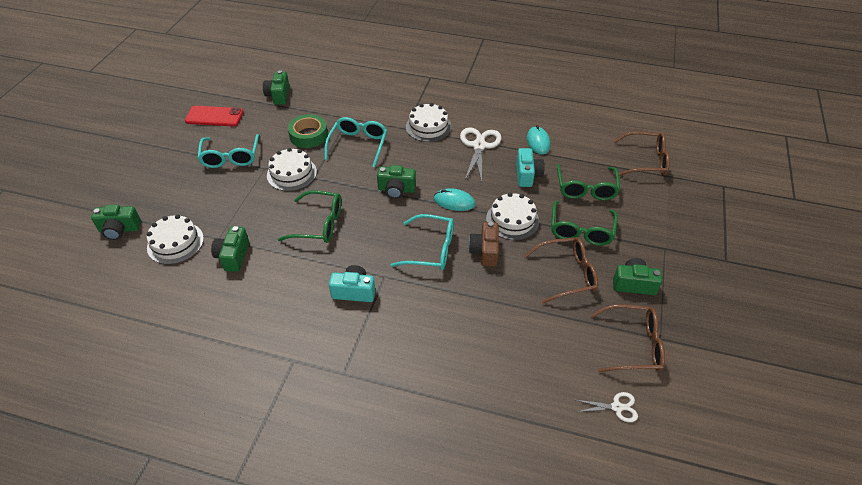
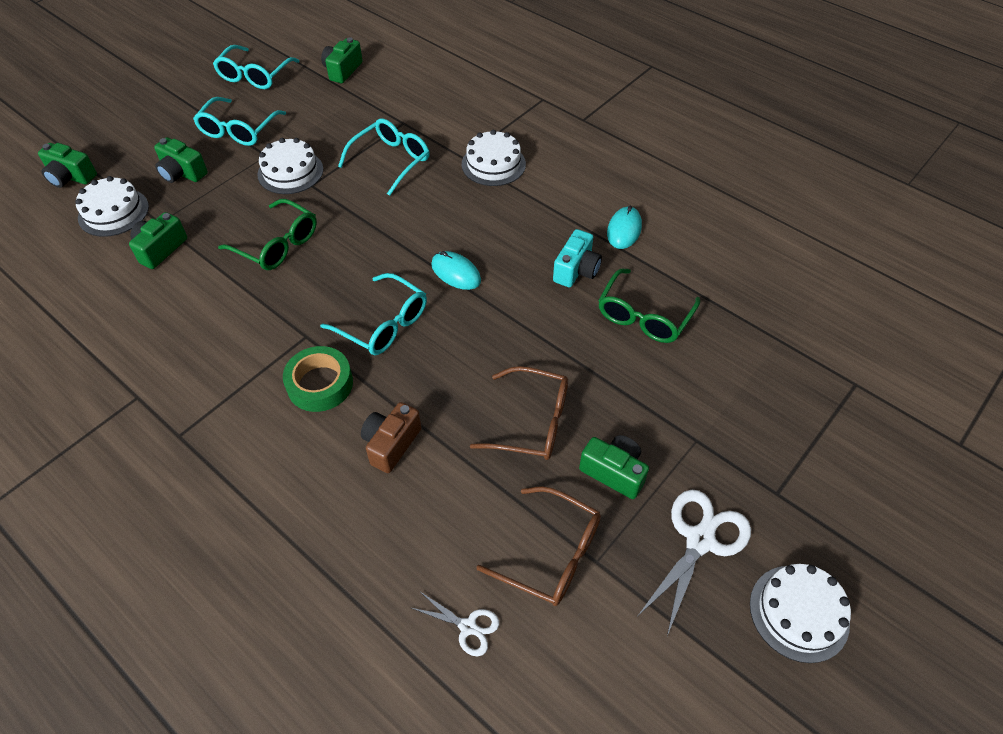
camera: 25 degrees right, 5 degrees up
red phone [185,106,244,126] -> turquoise glasses [213,45,300,89]
green tape [288,114,328,148] -> green tape moved to [283,346,353,412]
turquoise camera [329,265,375,302] -> none
green camera [377,165,416,199] -> green camera moved to [154,137,208,183]
white scissors [460,127,502,182] -> white scissors moved to [637,490,751,636]
brown camera [469,221,499,267] -> brown camera moved to [361,402,422,473]
white cake [486,193,539,240] -> white cake moved to [750,564,851,663]
green glasses [551,201,618,246] -> none
brown glasses [613,131,670,176] -> none

